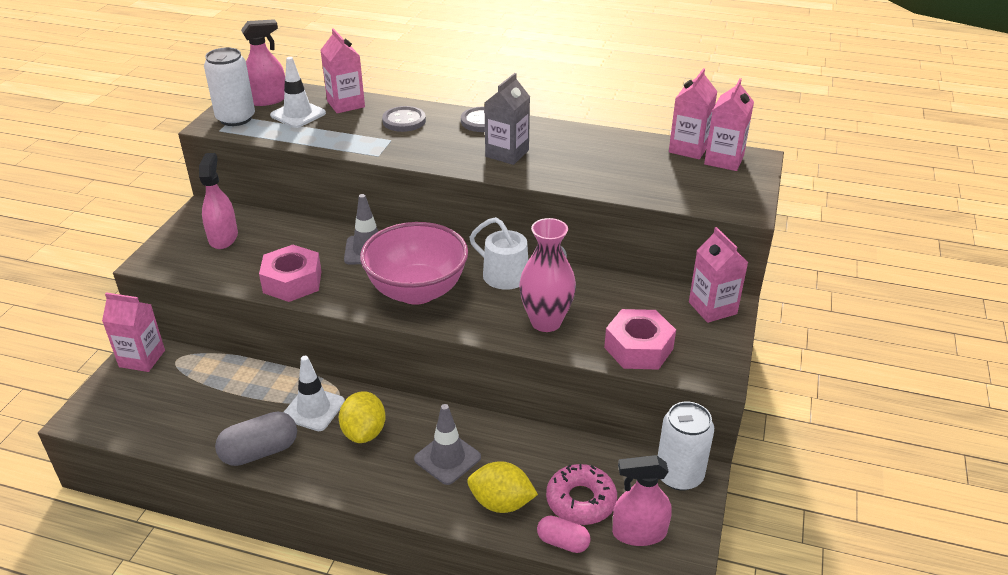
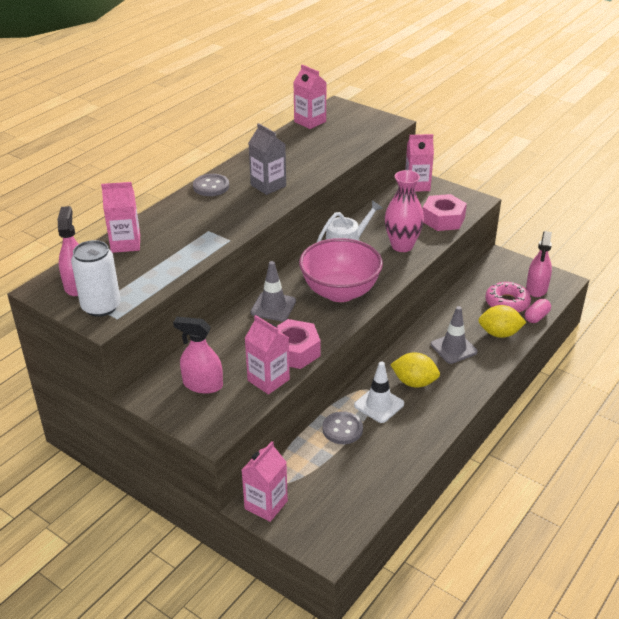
camera: 70 degrees left, 0 degrees up
grey capsule [215,411,297,466] -> none
white traffic cone [270,57,326,128] -> none
grey button [382,106,426,132] -> grey button moved to [323,411,363,444]
yellow lemon [468,461,538,513] -> yellow lemon turned 60 degrees clockwise [478,305,526,338]
white can [658,402,714,491] -> none
pink carton [704,78,754,171] -> pink carton moved to [244,315,290,394]

